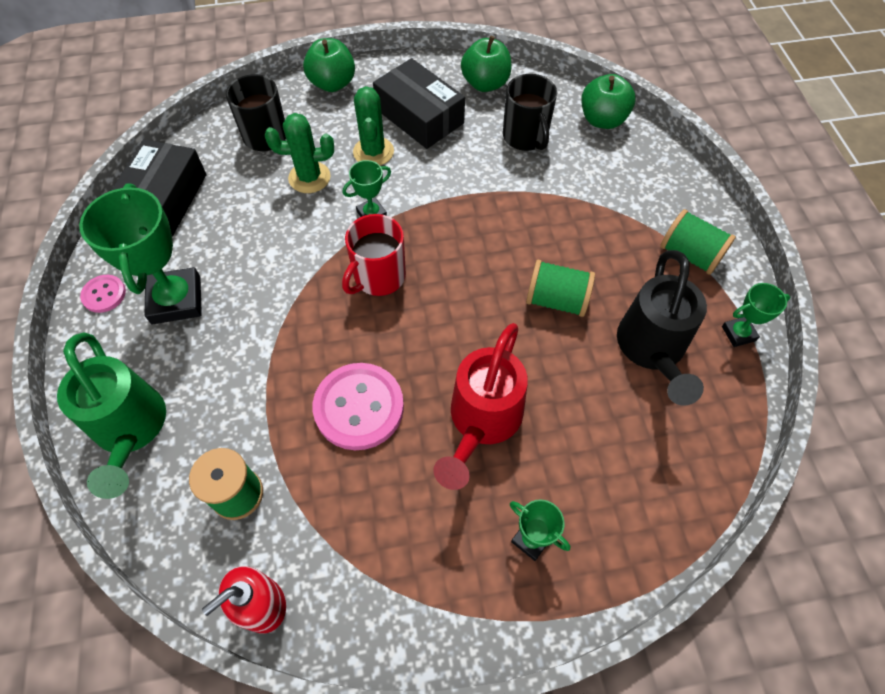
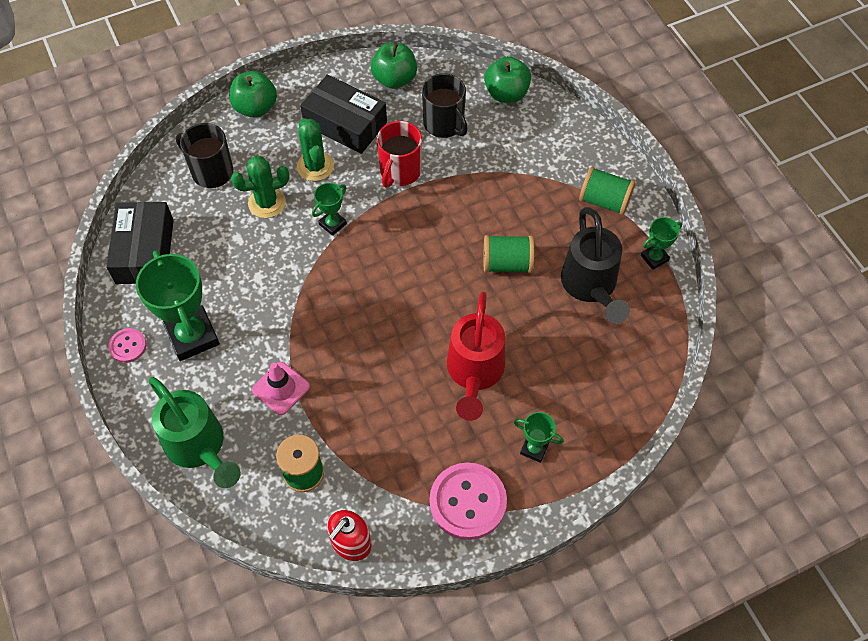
camera: 15 degrees left, 0 degrees up
pink button [313,363,404,450] -> pink button moved to [430,463,507,540]
red mug [342,214,406,296] -> red mug moved to [377,121,422,188]
none -> pink traffic cone [252,362,310,415]

